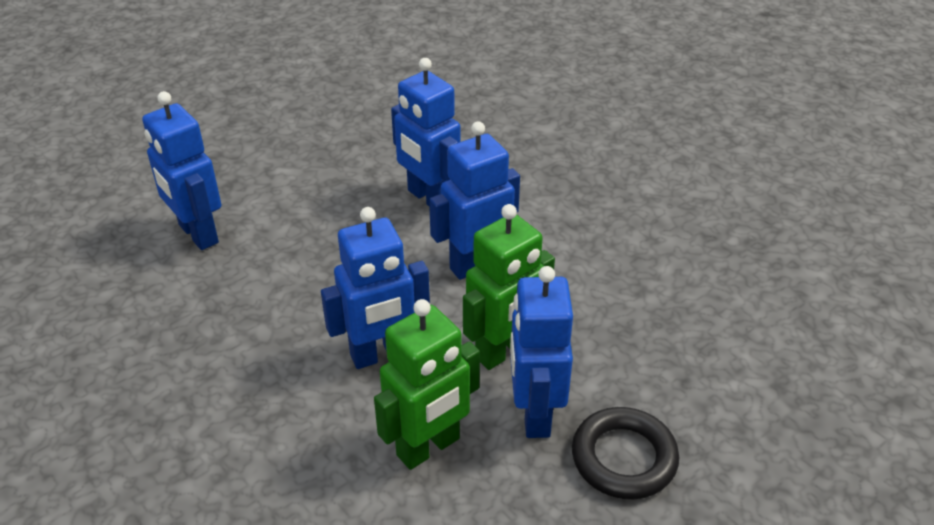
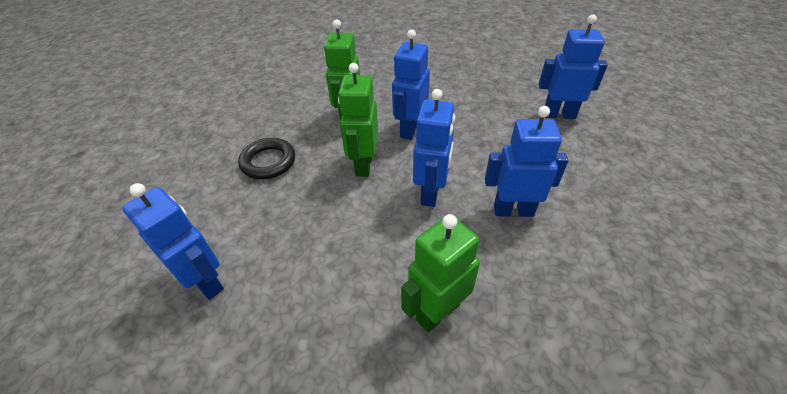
camera: 135 degrees right, 5 degrees up
blue robot [510,266,573,438] -> blue robot moved to [122,183,224,300]
none -> green robot [401,214,480,332]

